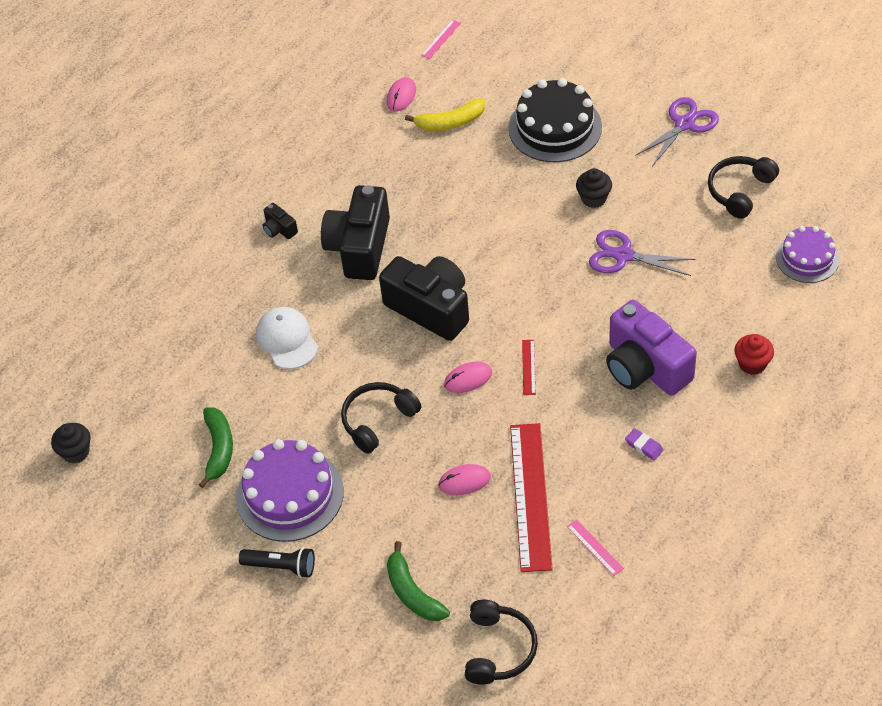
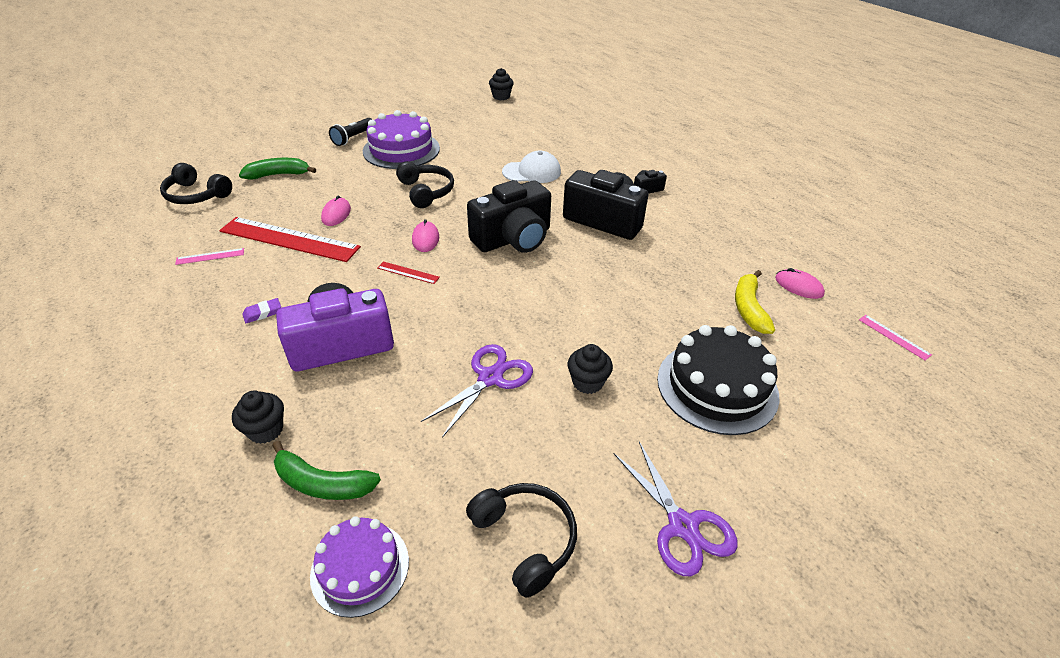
camera: 105 degrees right, 10 degrees down
green banana [198,408,233,488] -> green banana moved to [272,440,381,500]
red cupcake [735,334,774,375] -> black cupcake [232,391,284,444]

